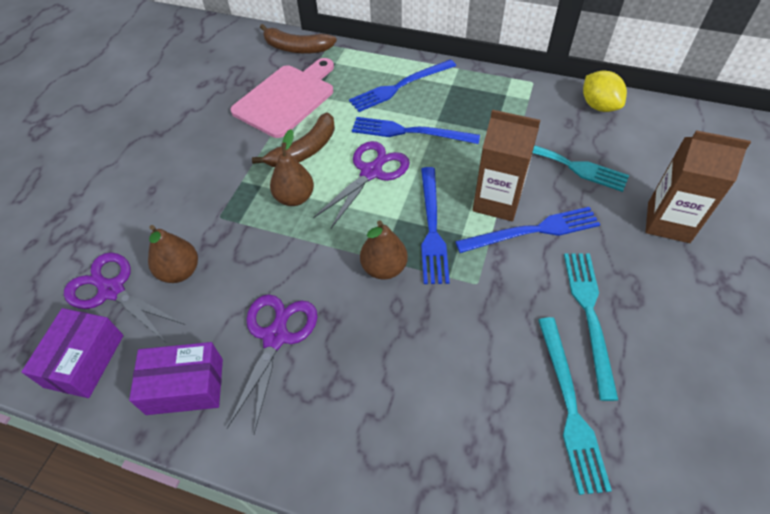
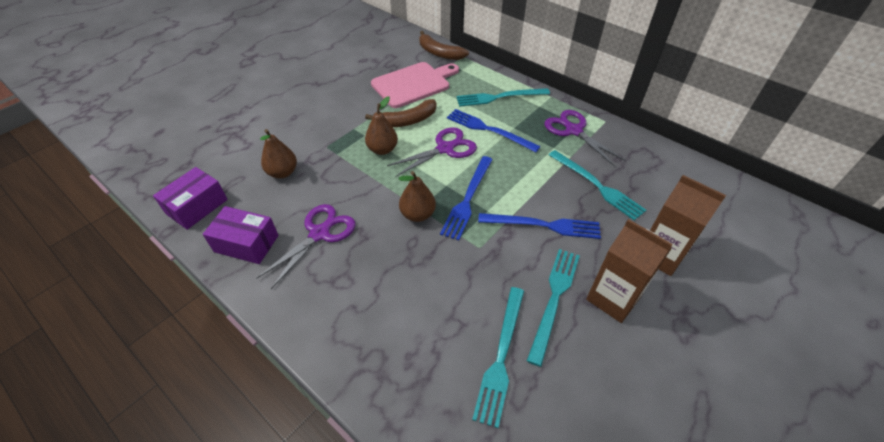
camera: 20 degrees right, 5 degrees down
purple scissors [64,253,185,341] -> purple scissors moved to [545,110,626,166]
blue fork [349,59,456,112] -> turquoise fork [456,88,550,107]
brown carton [473,110,540,221] -> brown carton moved to [586,219,673,323]
yellow lemon [583,70,627,112] -> none

